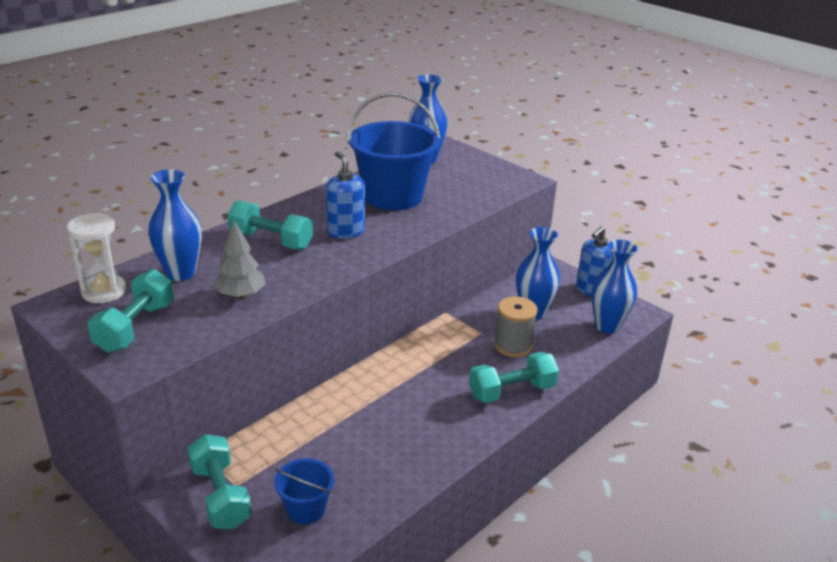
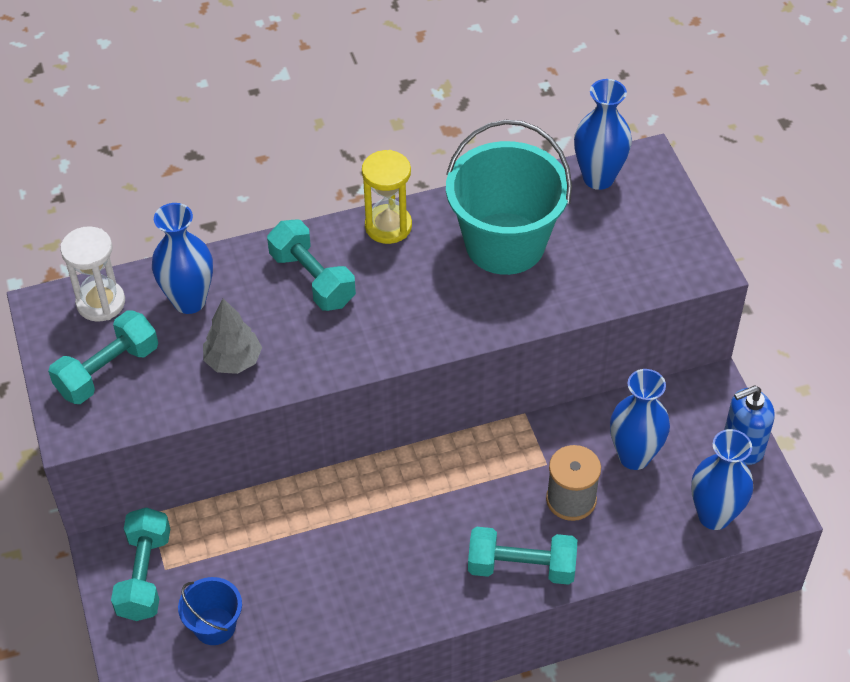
camera: 30 degrees right, 20 degrees up
blue soap dispenser [326,151,365,239] -> none
blue bucket [347,92,441,210] -> turquoise bucket [446,120,572,275]
none -> yellow hourglass [362,150,412,244]

